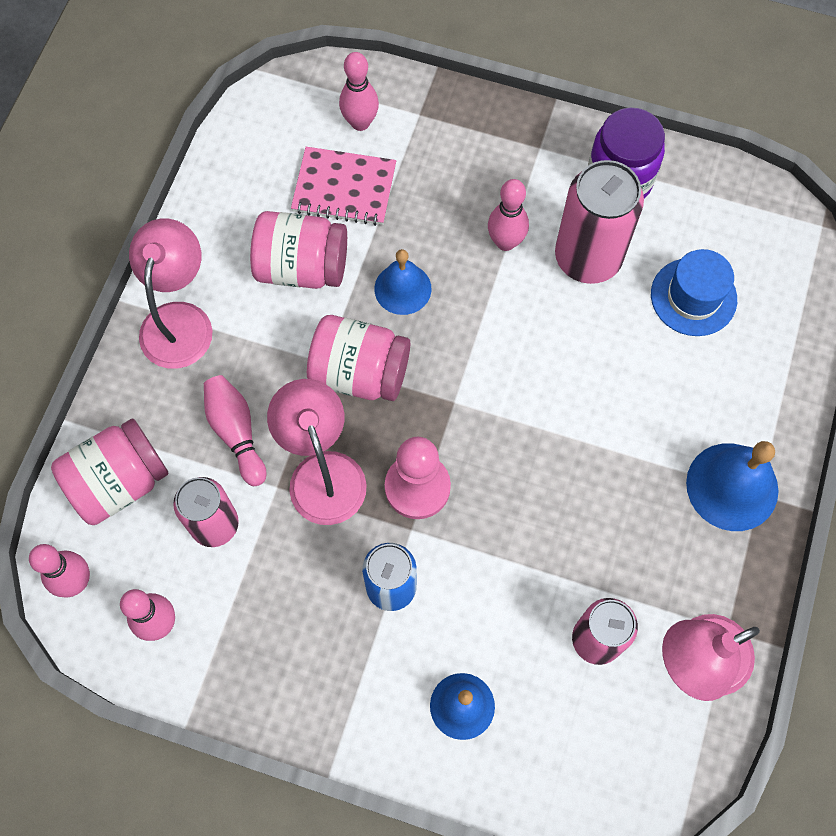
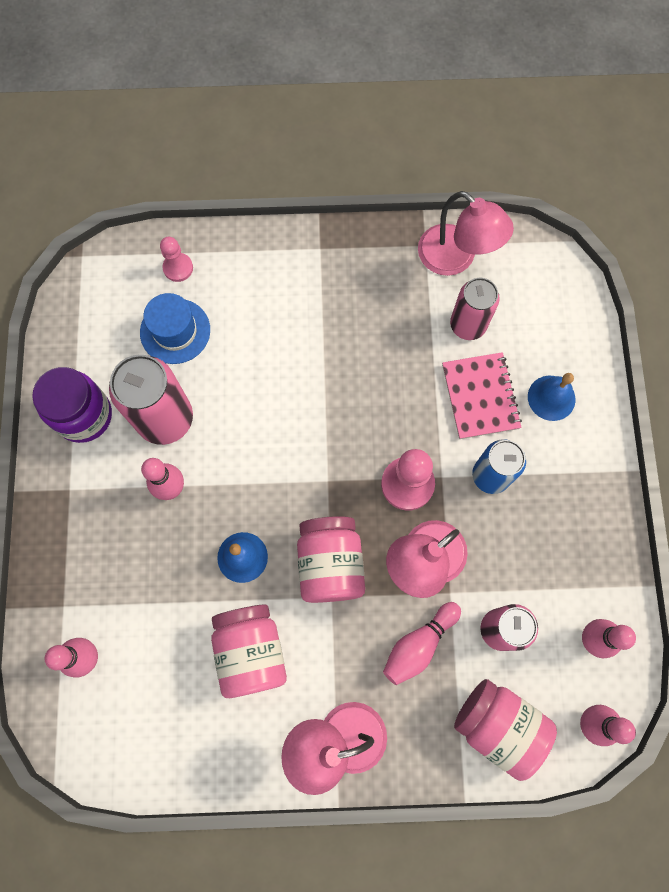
camera: 110 degrees left, 5 degrees up
pink notebook [291,147,396,226] -> pink notebook moved to [442,352,522,439]
blue bell [686,441,778,531] -> none
none -> pink pawn [160,237,193,282]

